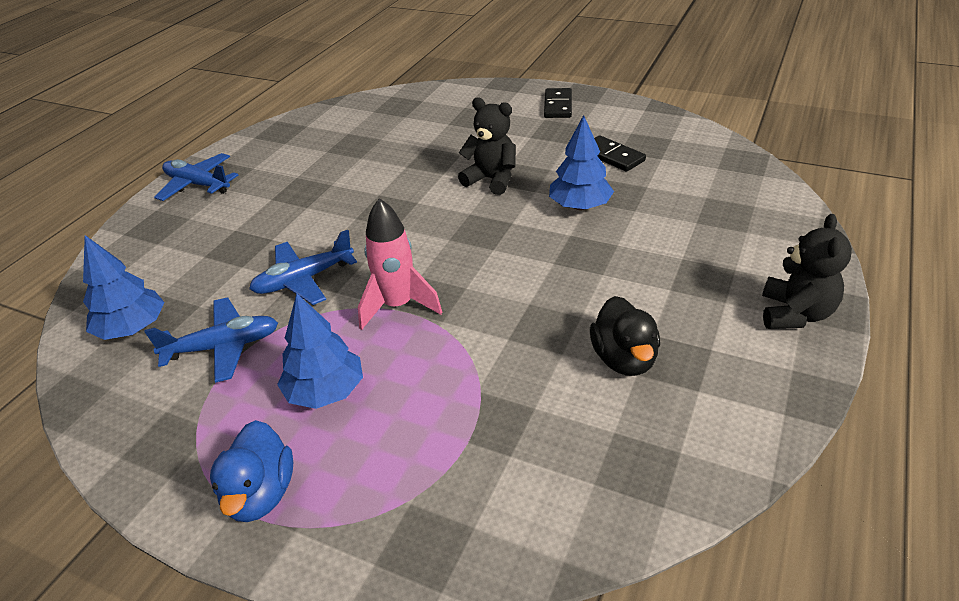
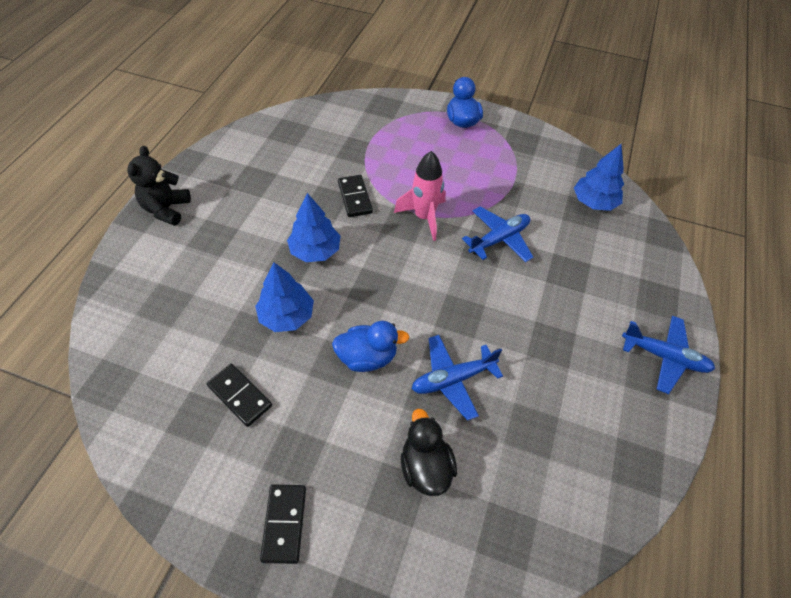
camera: 170 degrees right, 15 degrees up
blue plane [145,298,278,383] -> blue plane moved to [412,335,503,421]
blue tree [277,293,363,409] -> blue tree moved to [287,193,341,262]
black teddy bear [458,97,516,195] -> blue duck [332,321,409,372]
black duck [590,296,660,376] -> black duck moved to [401,409,457,496]
none -> black domino [338,175,373,217]

